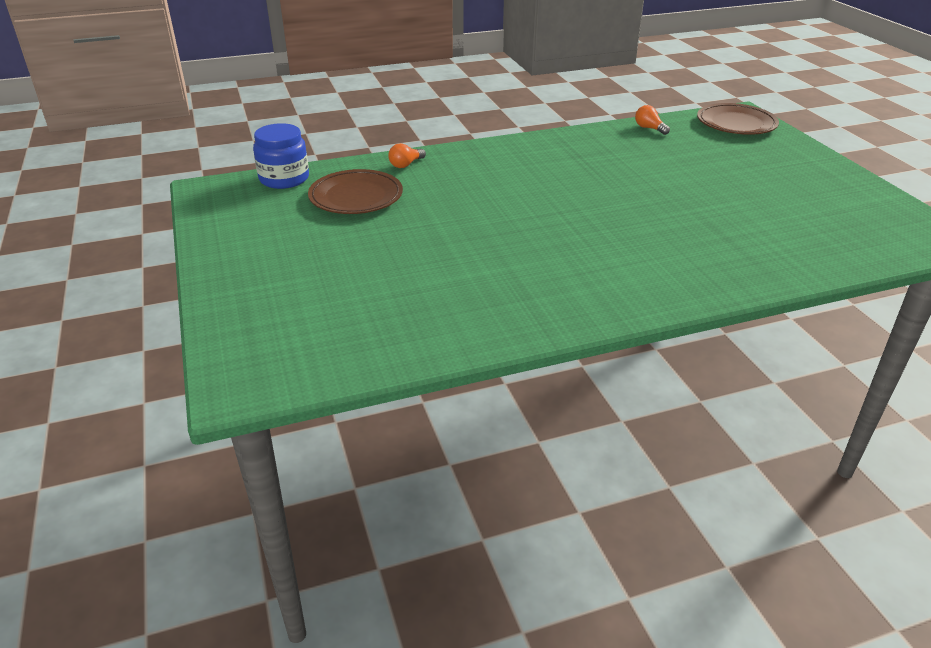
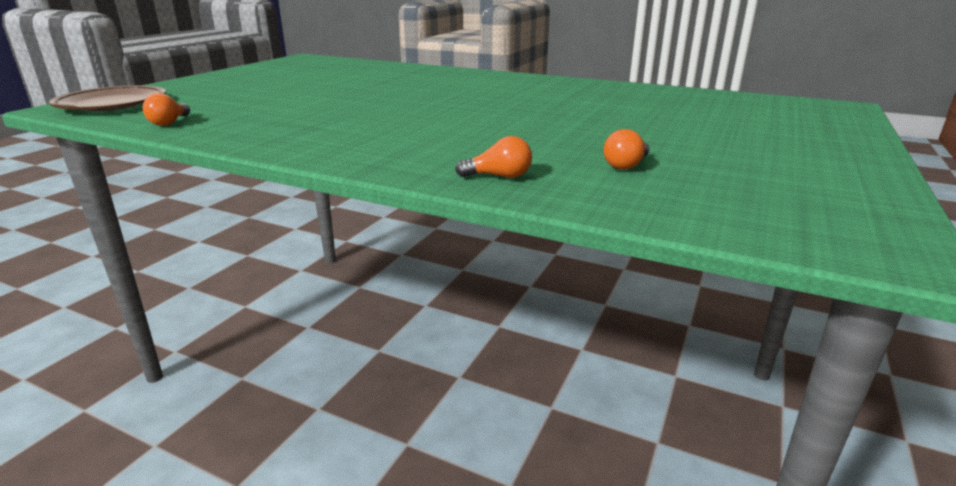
camera: 135 degrees left, 10 degrees down
blue jar [253,123,309,189] -> none
brown plate [308,169,403,214] -> orange light bulb [603,129,649,170]

